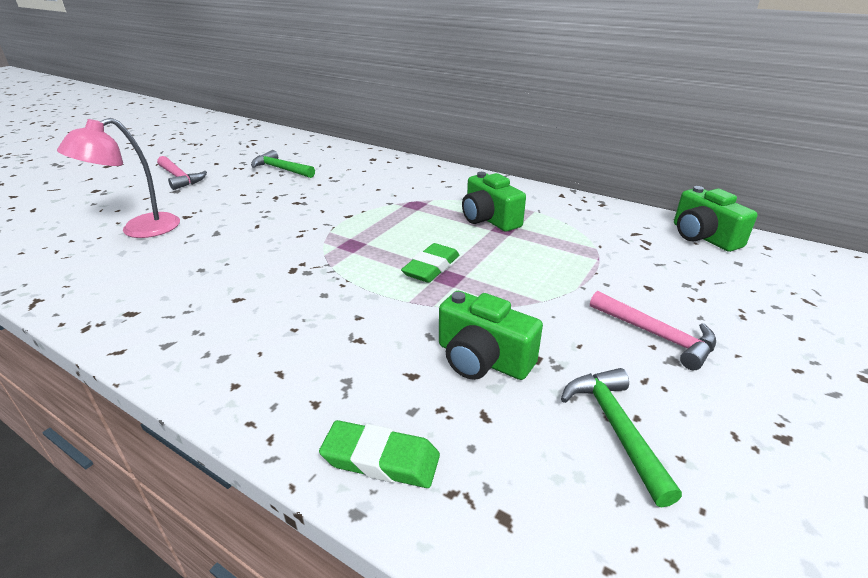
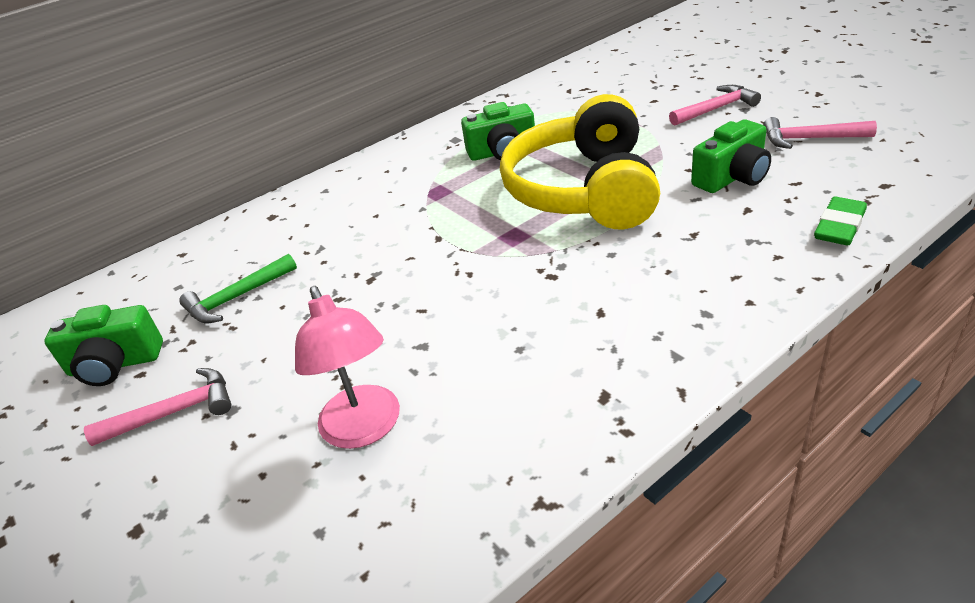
camera: 65 degrees left, 5 degrees up
green eraser [401,243,459,283] -> yellow headphones [500,94,660,229]
green hammer [561,368,682,508] -> pink hammer [763,117,877,149]
green camera [674,186,758,252] -> green camera moved to [44,305,163,386]

